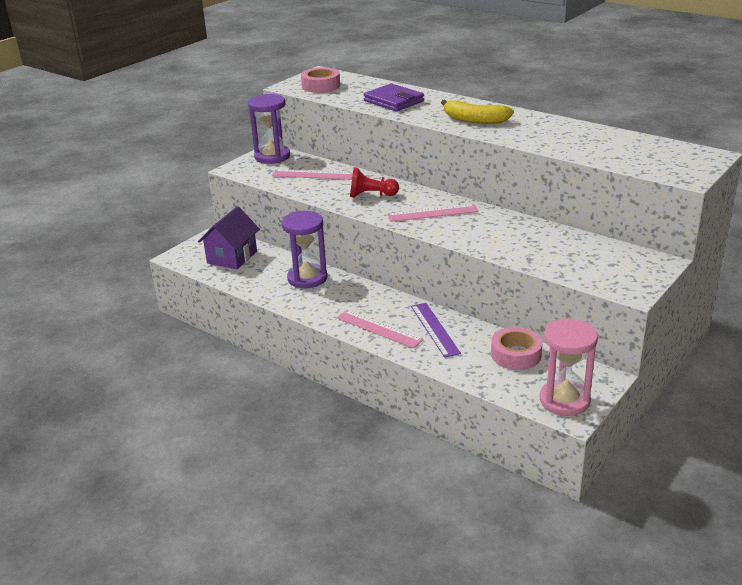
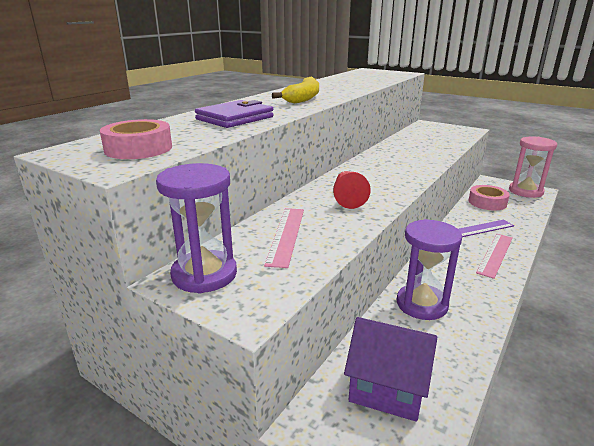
camera: 95 degrees left, 5 degrees down
pink ruler [387,204,479,222] -> none

